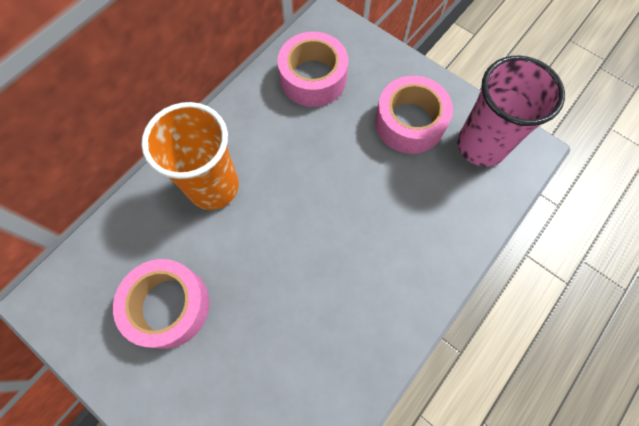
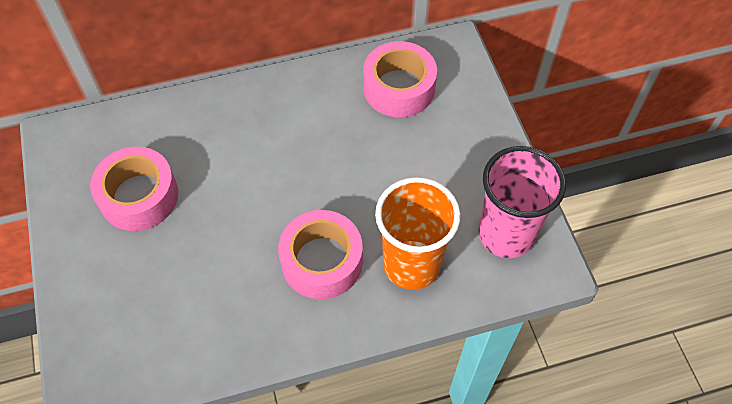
camera: 35 degrees right, 10 degrees down
orange cup [141,102,239,210] -> orange cup moved to [375,177,460,290]
pink tape [375,76,453,154] -> pink tape moved to [278,210,363,299]

